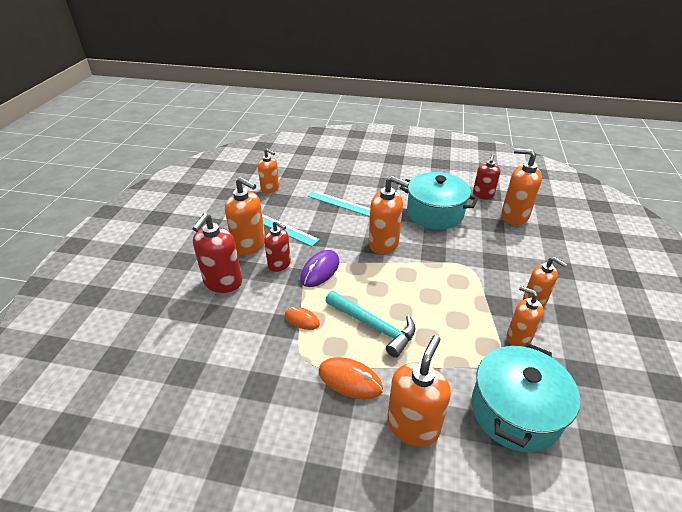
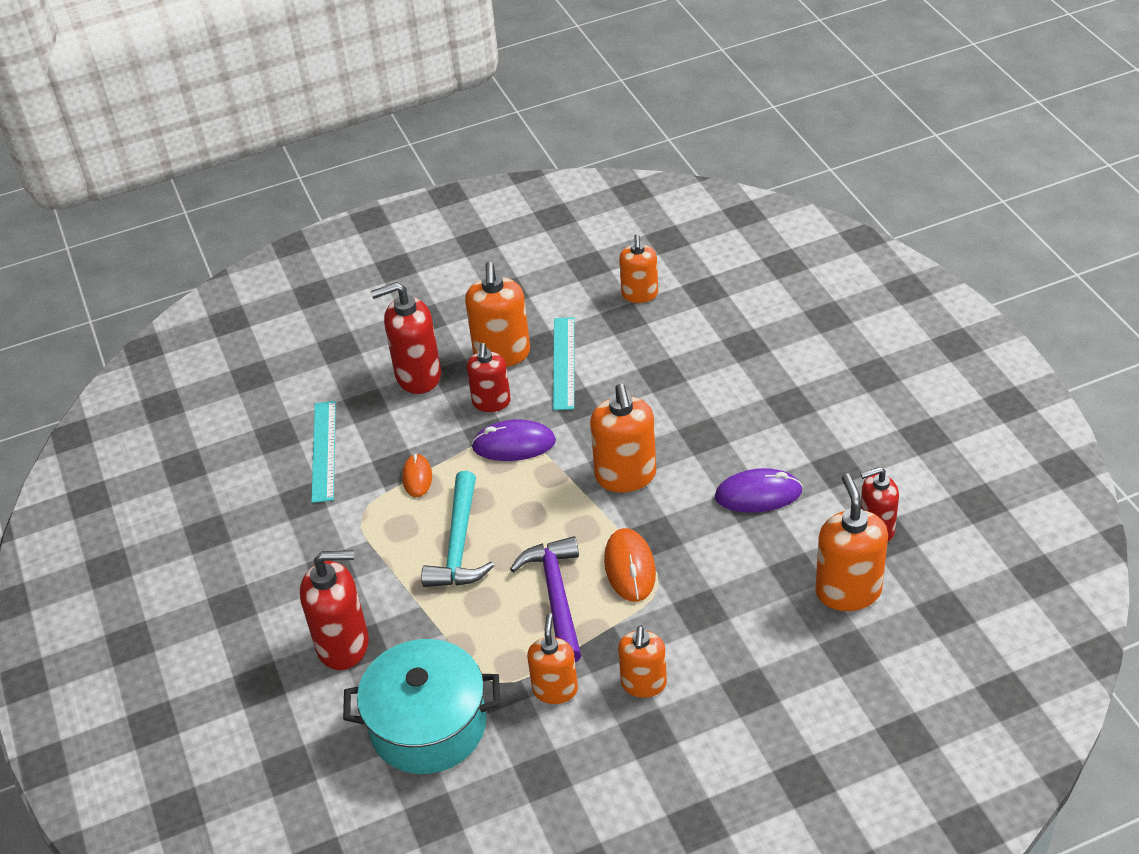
camera: 60 degrees right, 5 degrees up
turquoise ruler [307,190,370,217] -> turquoise ruler moved to [311,401,336,503]
orange mouse [319,357,383,400] -> orange mouse moved to [604,528,656,602]
orange soap dispenser [387,335,451,446] -> red soap dispenser [300,550,369,670]
turquoise pot [400,172,479,230] -> purple mouse [715,468,803,513]
none -> purple hammer [510,536,581,662]

